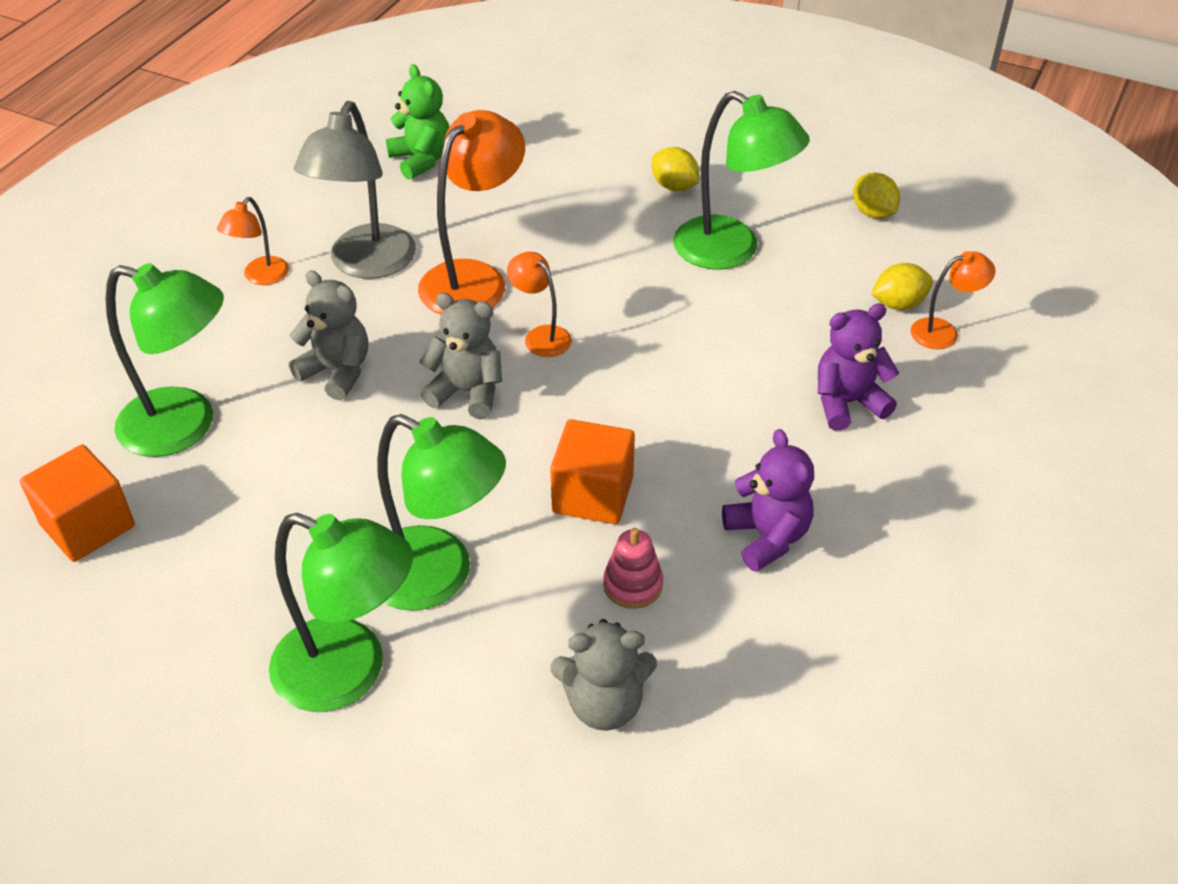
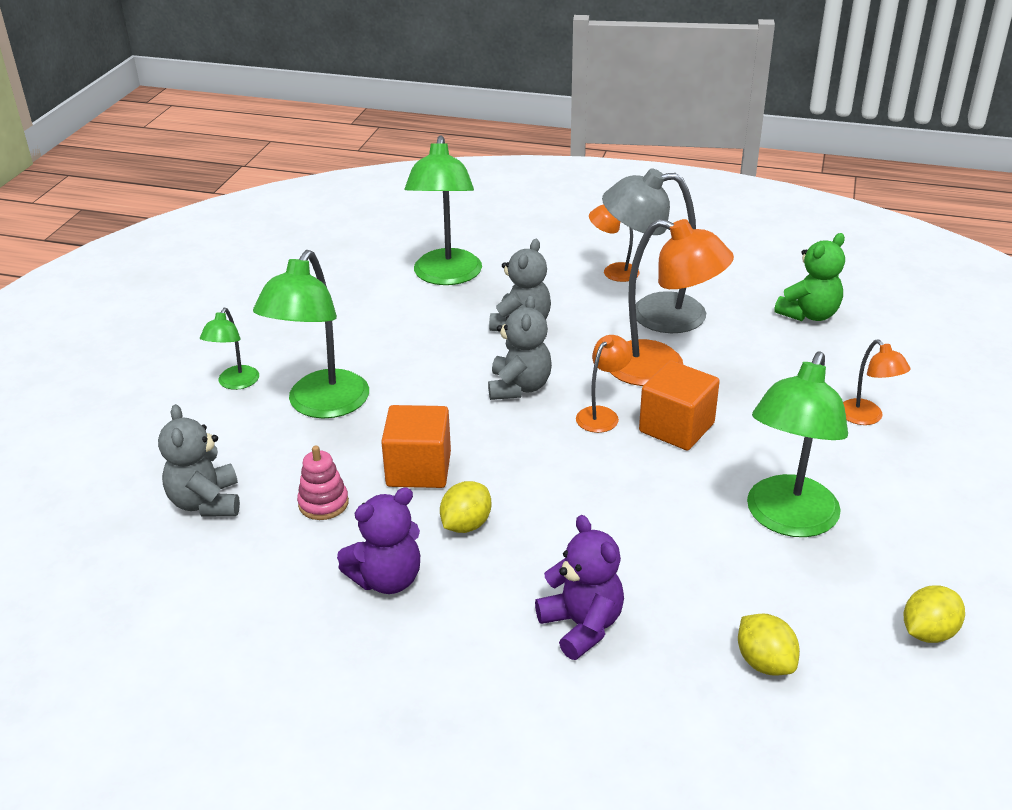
camera: 80 degrees right, 10 degrees down
orange cube [20,445,135,562] -> orange cube moved to [639,361,720,450]
green lamp [269,513,413,712] -> green lamp [200,308,259,390], size x0.52
yellow lemon [652,147,699,191] -> yellow lemon moved to [440,481,491,533]
orange lamp [911,251,996,349] -> orange lamp moved to [843,339,911,425]

